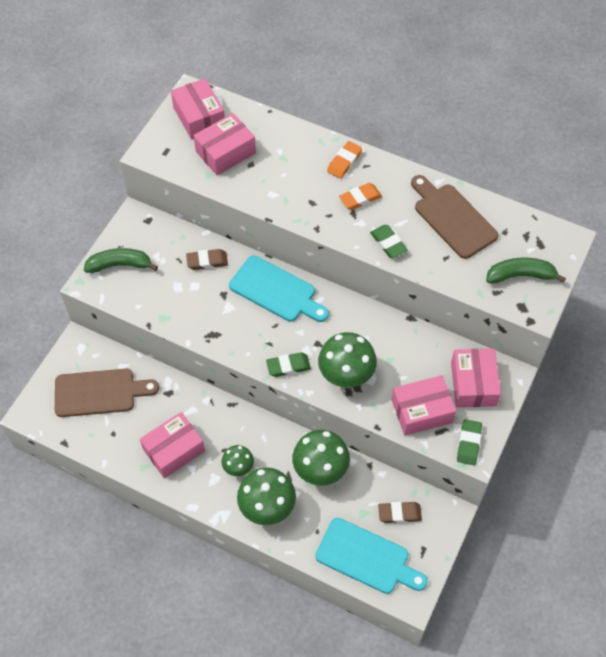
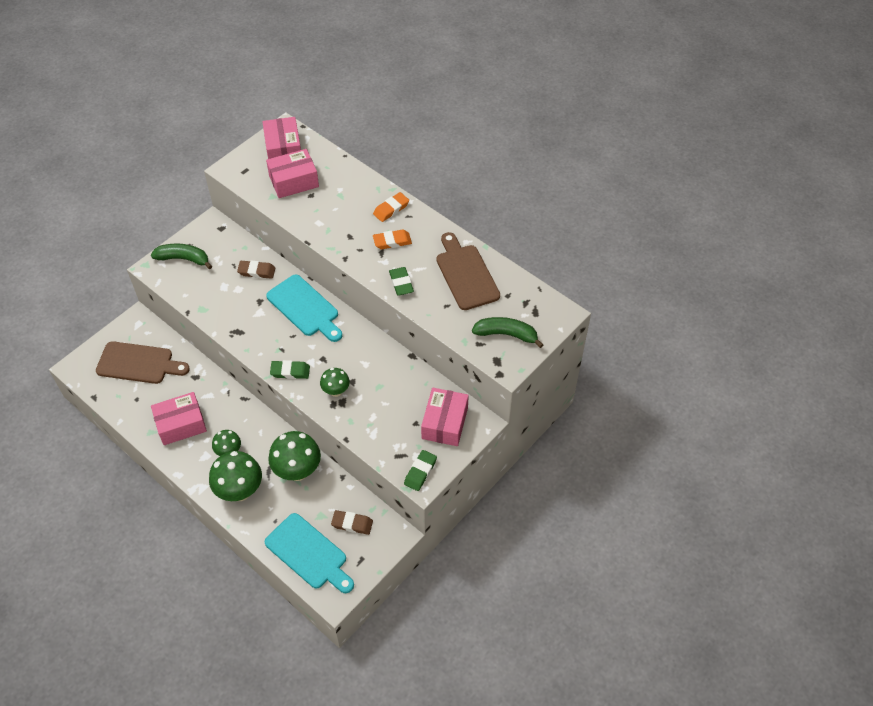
camera: 15 degrees right, 5 degrees down
green mushroom [318,332,377,388] -> green mushroom [320,368,350,397], size x0.57
pink box [392,375,456,435] -> none

